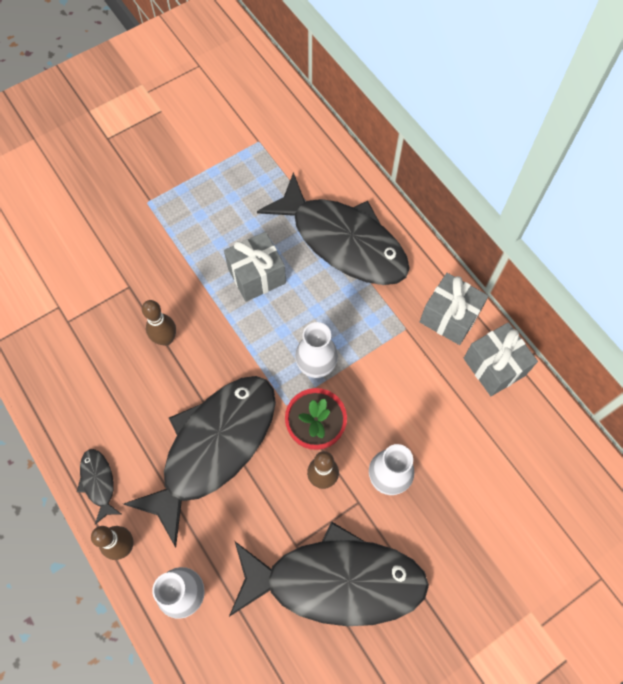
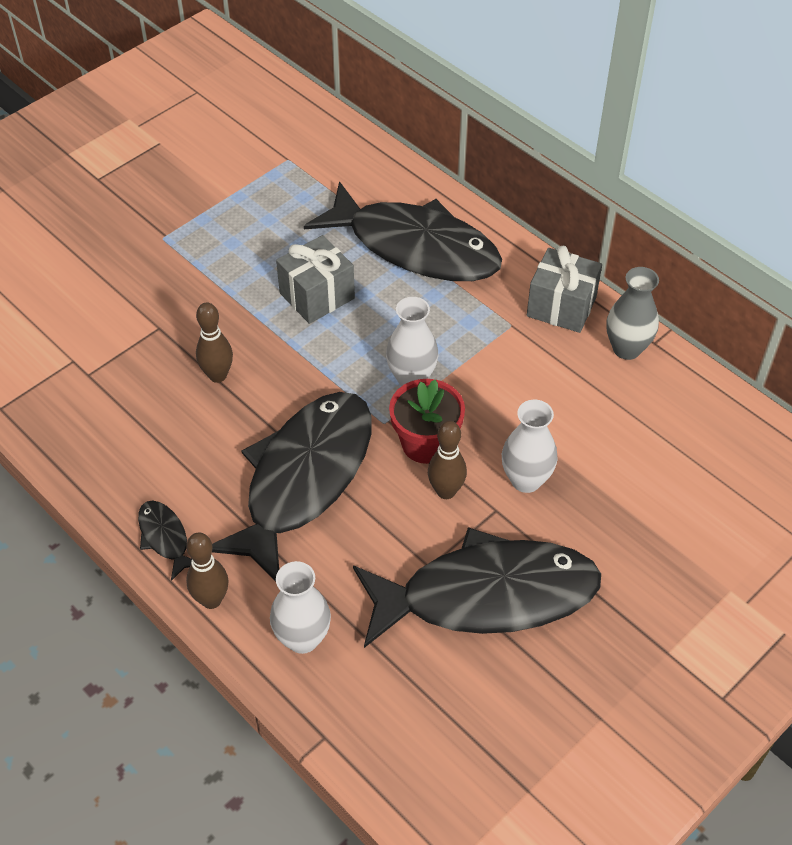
camera: 10 degrees left, 15 degrees down
grey gift [463,322,538,396] -> grey vase [606,267,659,360]

